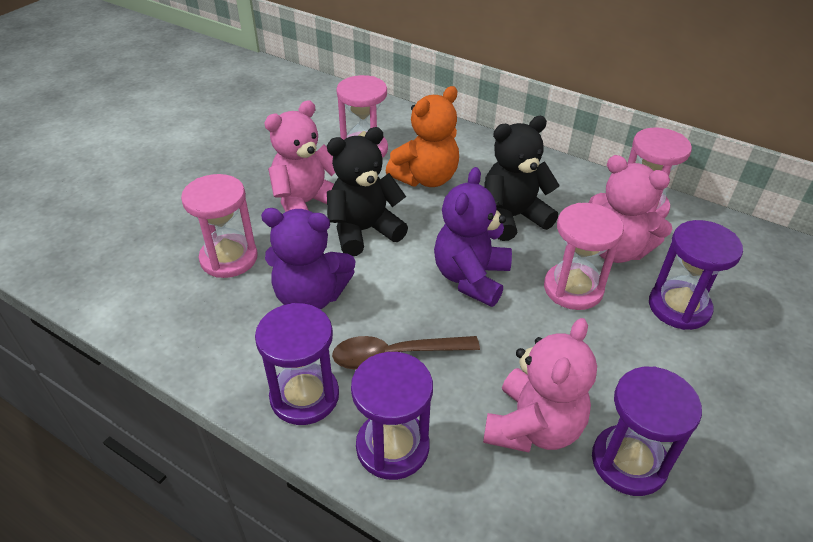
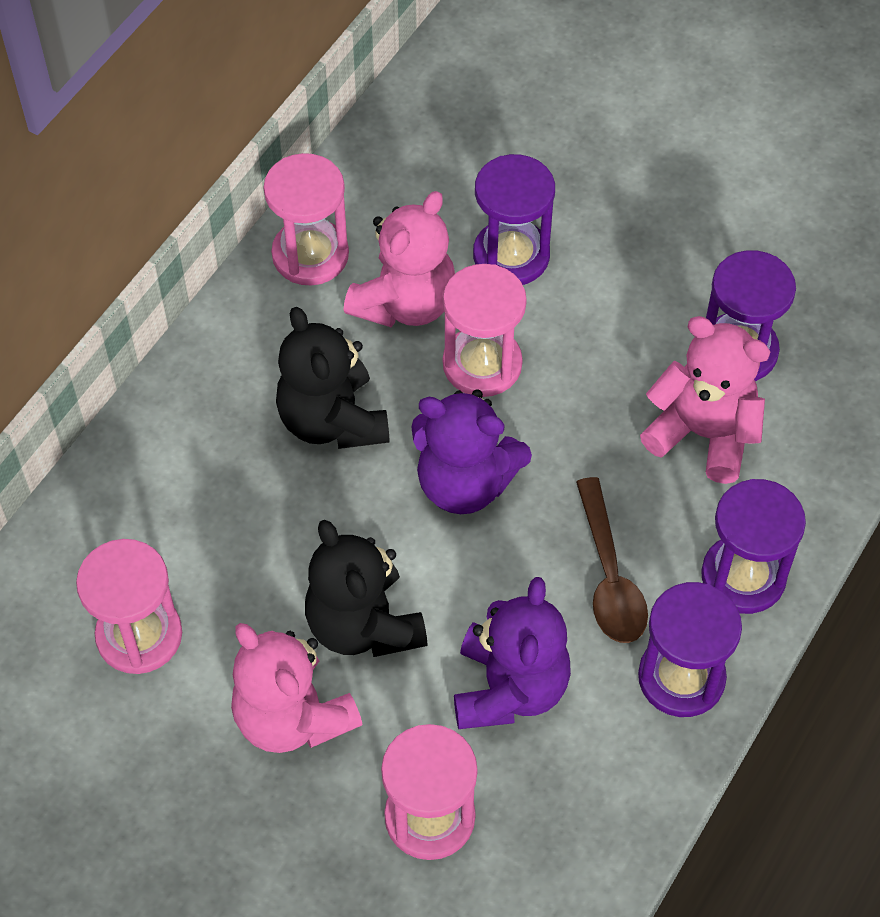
camera: 90 degrees left, 15 degrees up
orange teddy bear [386,86,459,187] -> none

